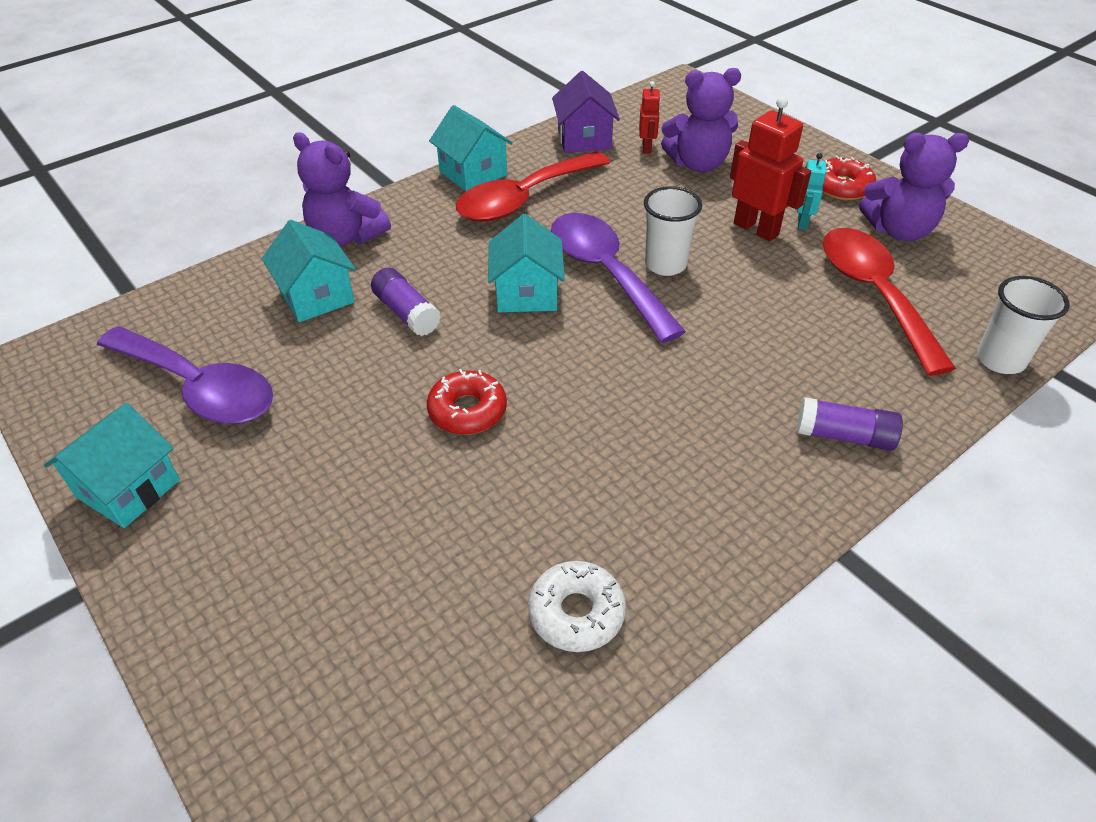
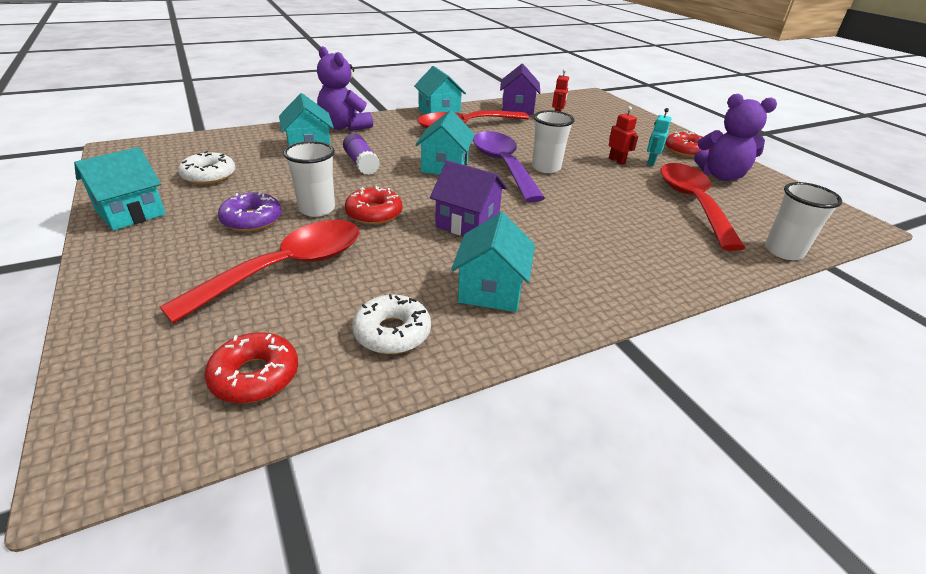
camera: 10 degrees right, 10 degrees down
purple spoon [97,326,273,424] -> white donut [178,151,235,185]
purple teddy bear [661,68,741,172] -> none
red robot [730,96,811,242] -> red robot [609,106,638,165], size x0.56
purple glue stick [797,397,903,451] -> none
none -> red spoon [160,220,359,324]
none -> red donut [205,332,298,403]
none -> purple donut [218,192,282,232]
none -> white cup [283,141,335,217]
none -> purple house [430,160,507,236]
none -> turquoise house [451,212,535,312]

